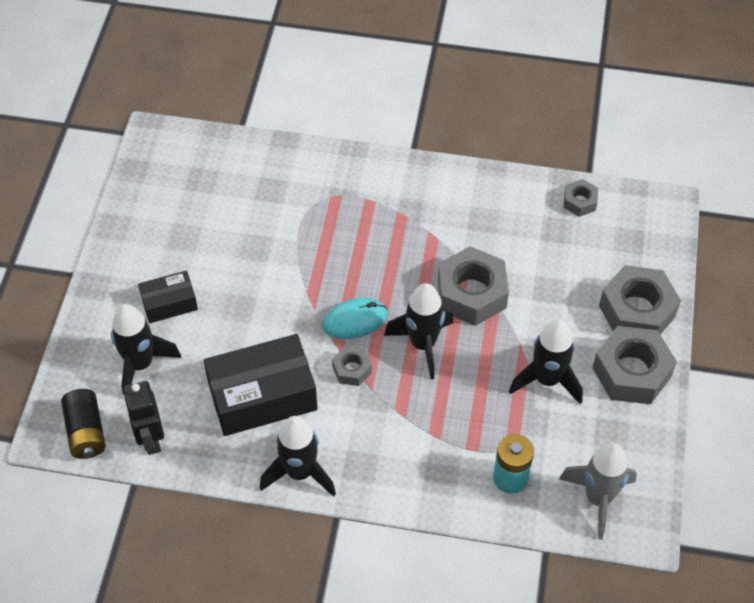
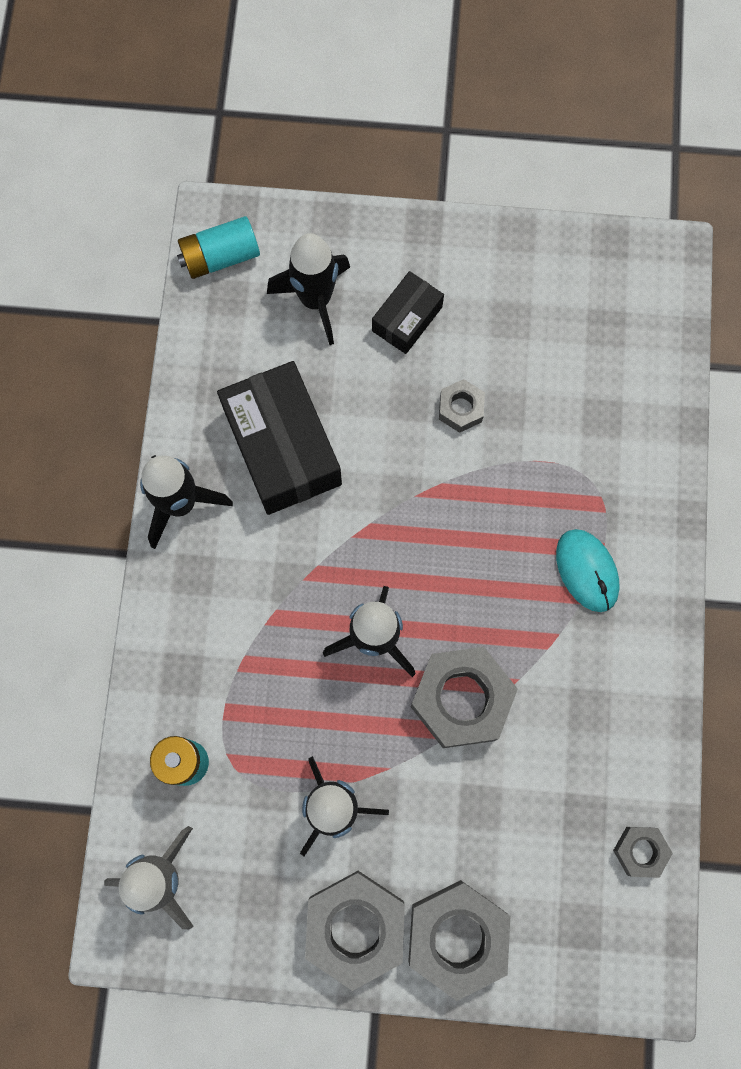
camera: 85 degrees right, 20 degrees up
black battery [61,389,106,459] -> turquoise battery [177,216,260,279]
black robot [123,381,164,455] -> none
black box [138,270,198,323] -> black box turned 60 degrees clockwise [372,271,444,354]
turquoise mouse [322,298,388,339] -> turquoise mouse moved to [556,529,620,612]
grey nut [332,346,372,386] -> grey nut moved to [439,379,485,433]

